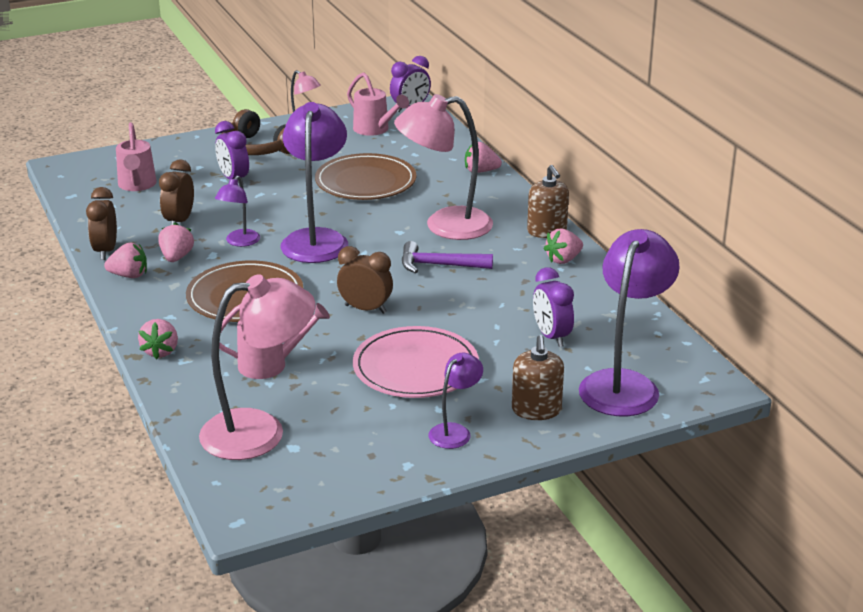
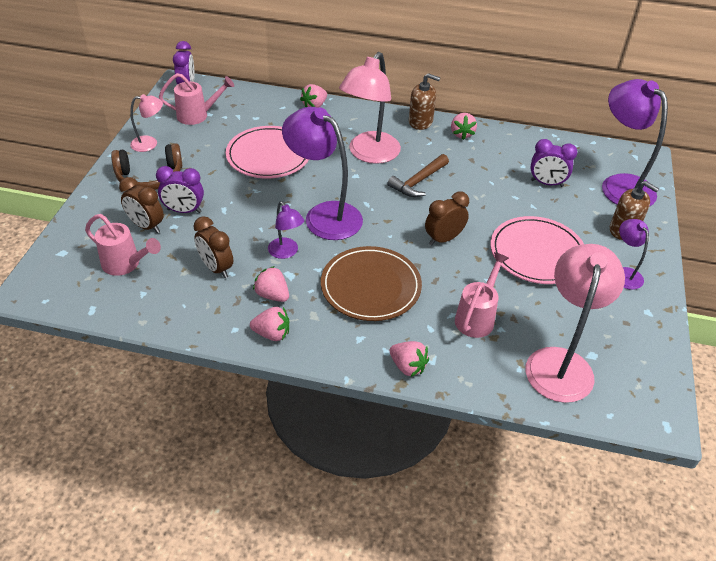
camera: 55 degrees left, 15 degrees up
brown clock [86,187,117,260] -> brown clock moved to [119,177,164,233]
pink strawberry [104,243,147,278] -> pink strawberry turned 60 degrees clockwise [250,307,289,341]
brown plate [315,153,416,200] -> pink plate [226,126,309,178]
purple hammer [402,241,493,273] -> brown hammer [387,154,449,197]

